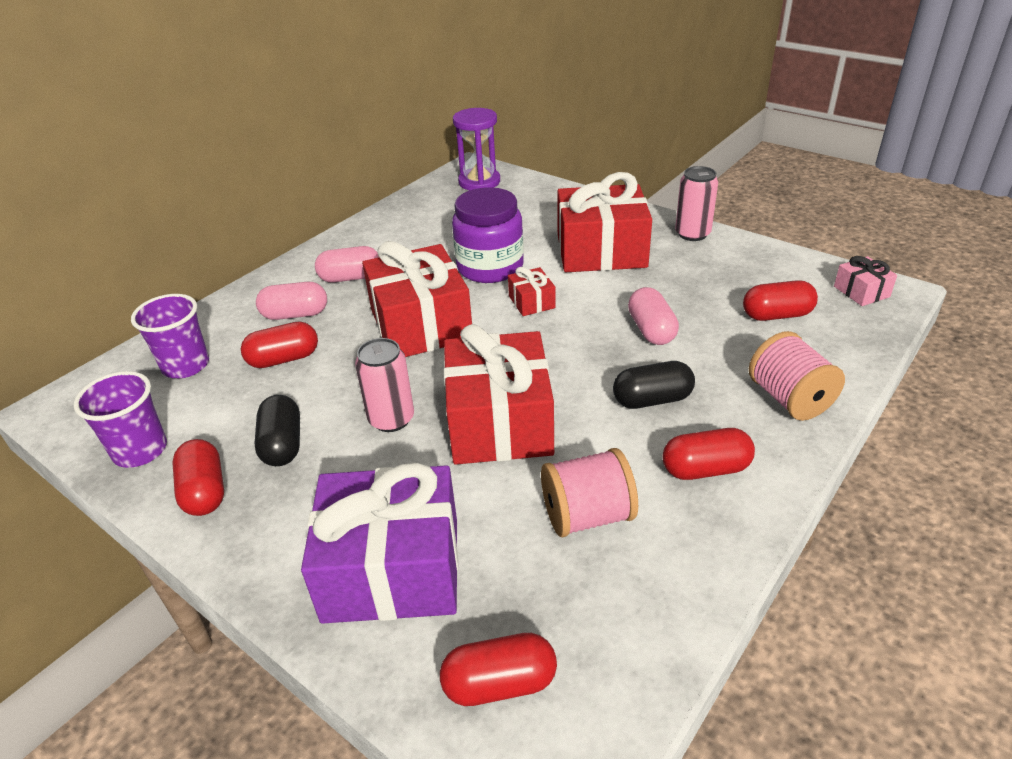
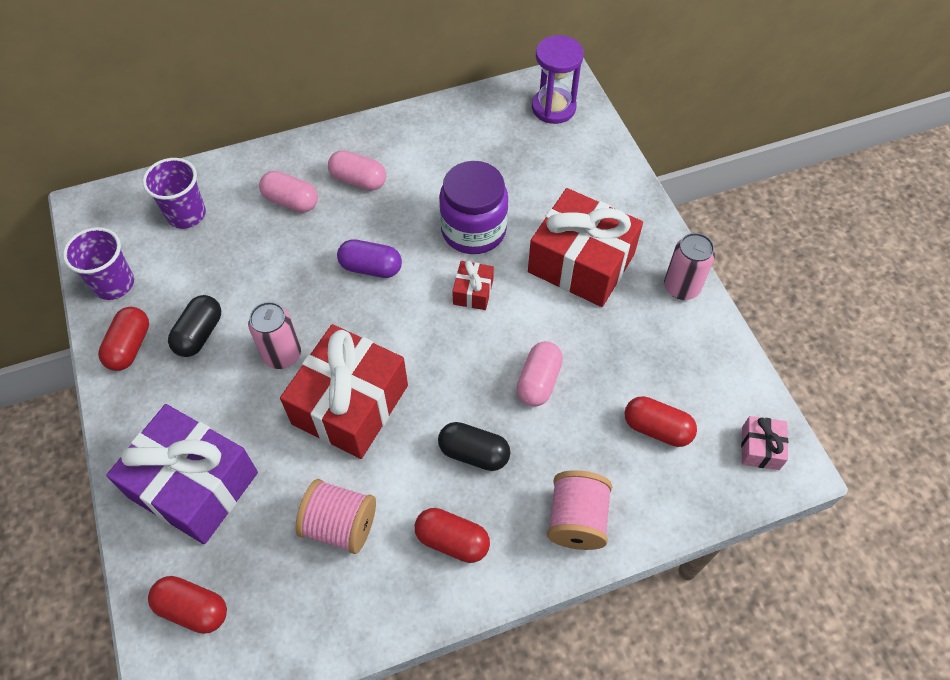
camera: 30 degrees right, 20 degrees up
red capsule [241,321,318,368] -> none
red gift [362,241,472,357] -> purple capsule [337,239,402,278]

